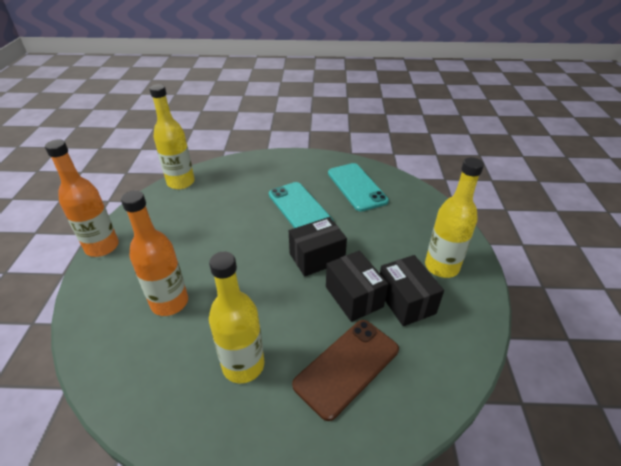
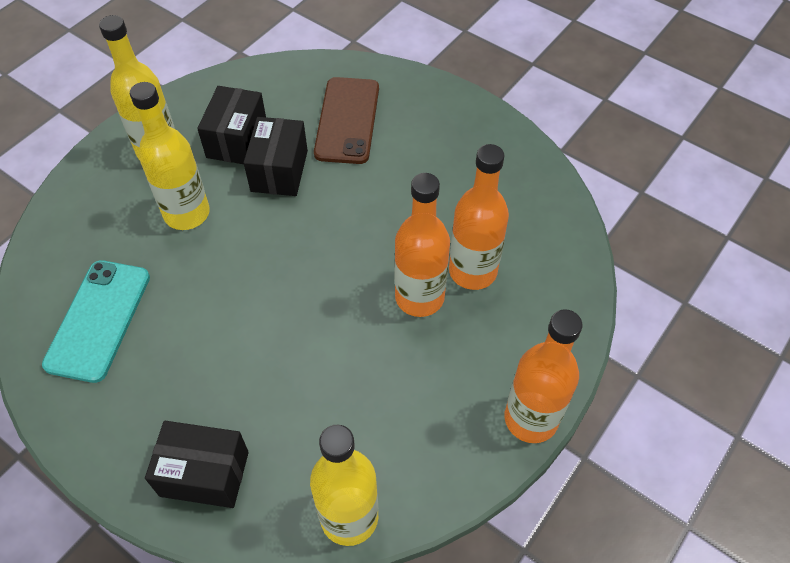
camera: 145 degrees left, 15 degrees up
yellow bottle [209,251,264,383] -> yellow bottle moved to [130,82,210,230]
turquoise phone [269,182,333,228] -> none
black box [289,217,347,277] -> black box moved to [145,421,249,508]
brown phone [292,320,399,421] -> brown phone turned 75 degrees counterclockwise [314,77,379,164]
none -> orange bottle [394,173,450,317]

